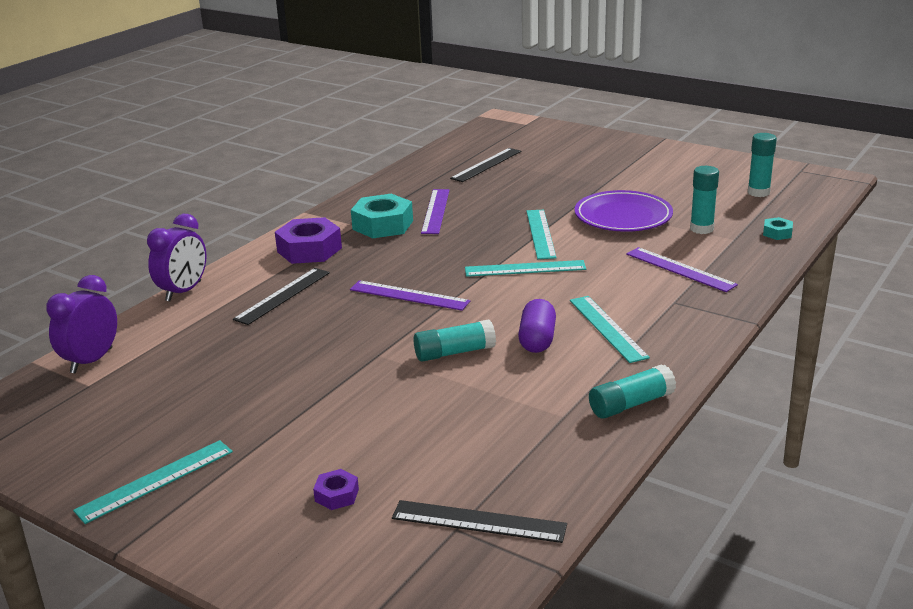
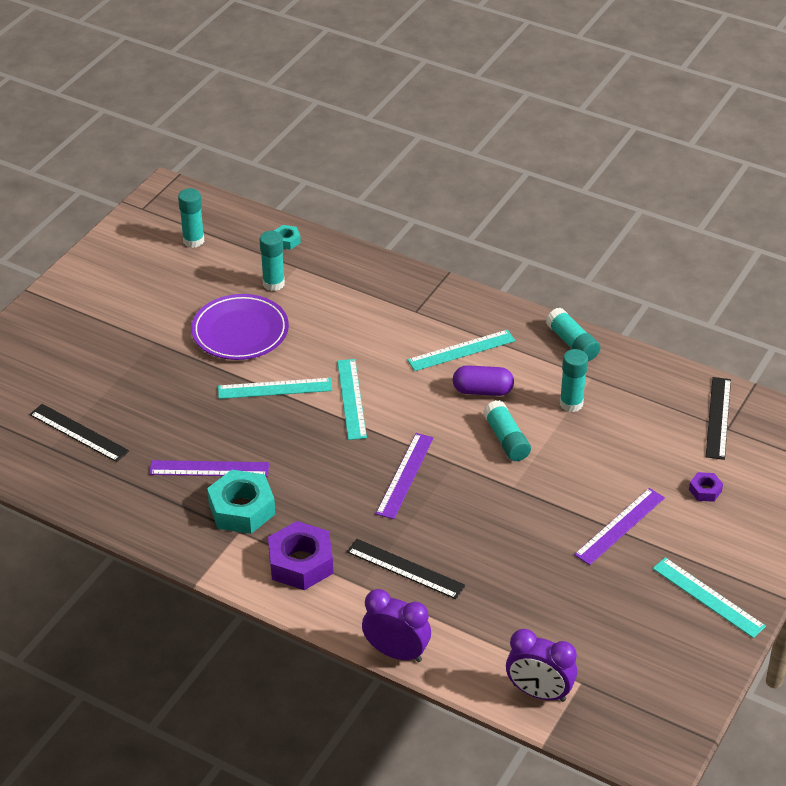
camera: 95 degrees left, 15 degrees up
purple ruler [626,247,738,292] -> purple ruler moved to [574,488,665,565]
none -> turquoise glue stick [560,349,588,412]

